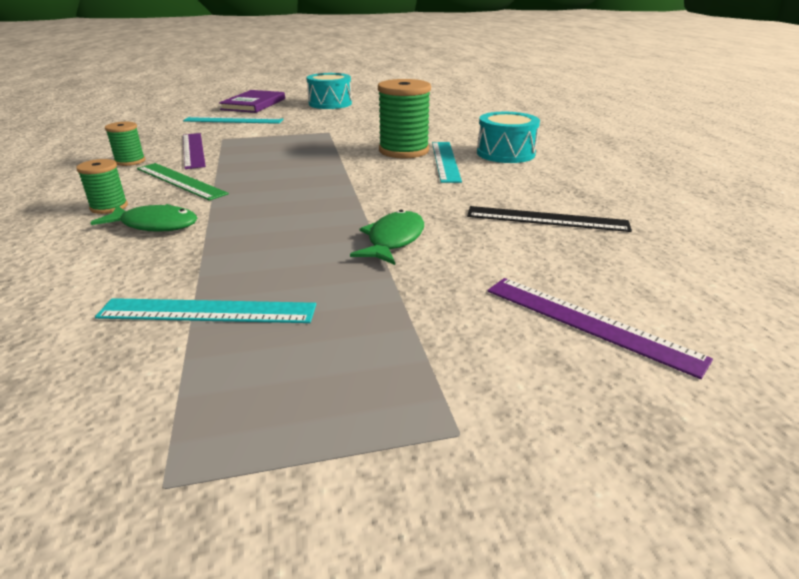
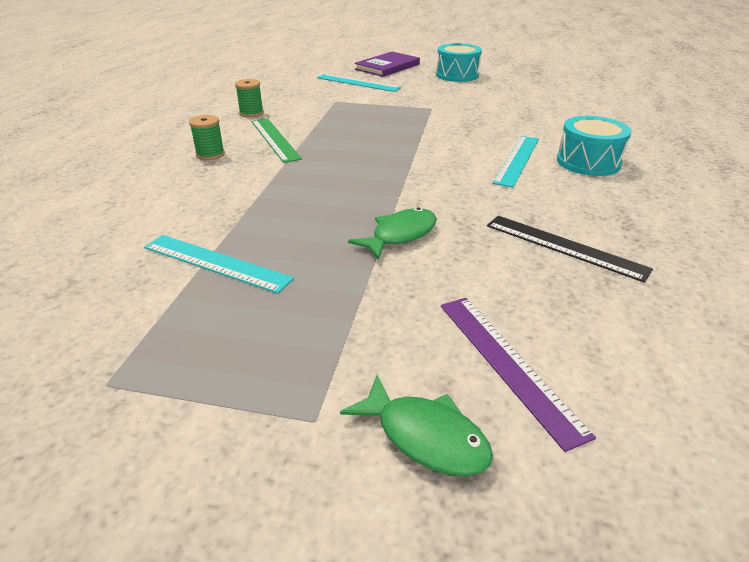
camera: 25 degrees right, 5 degrees up
green fish [90,204,197,232] -> green fish moved to [340,375,493,476]
purple ruler [183,133,206,169] -> none
green spool [378,79,431,158] -> none

